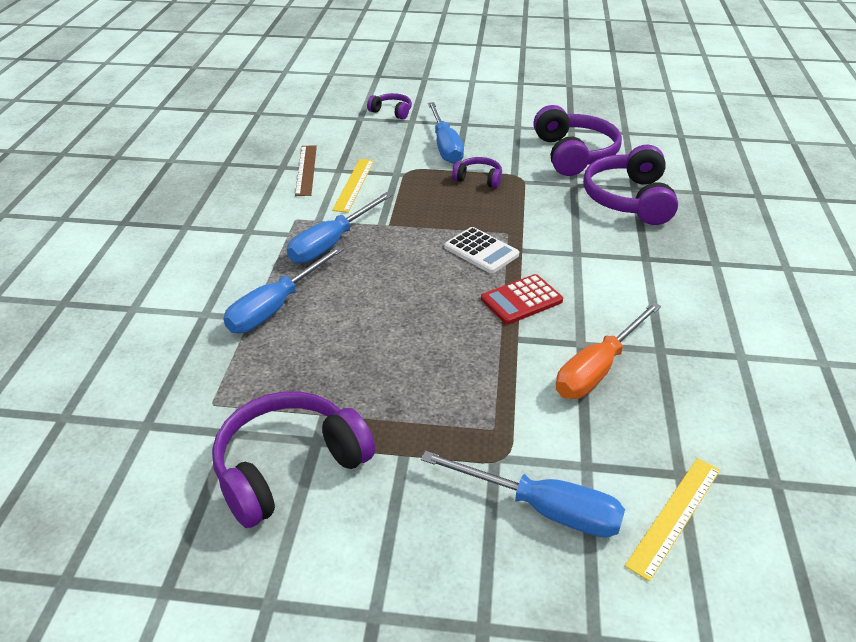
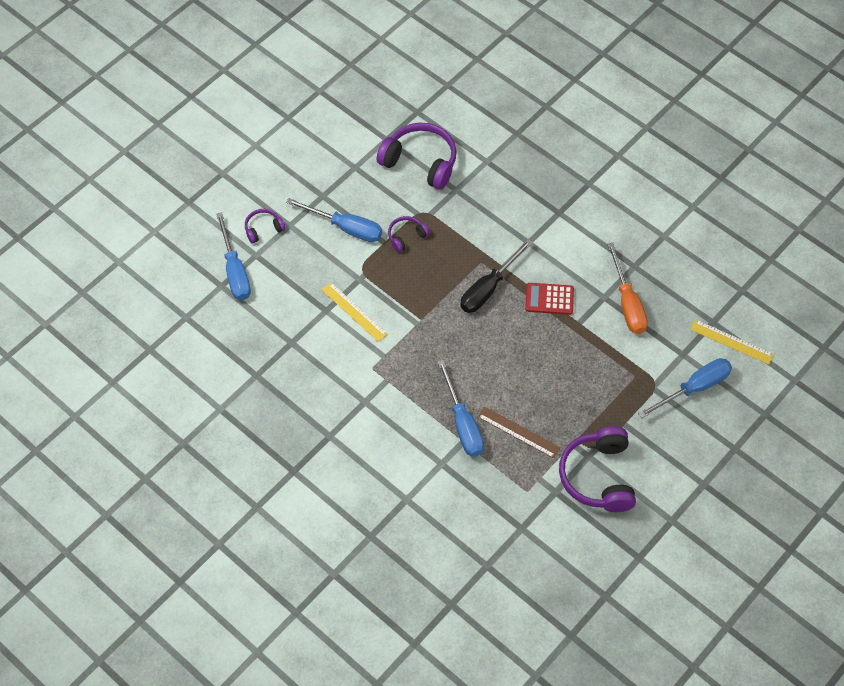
camera: 55 degrees left, 20 degrees up
blue screwdriver [287,192,393,263] -> blue screwdriver moved to [216,212,251,300]
brown ruler [295,145,317,196] -> brown ruler moved to [478,406,560,458]
white calculator [444,227,519,274] -> black screwdriver [460,239,533,313]
red calculator [481,274,563,324] -> red calculator turned 90 degrees clockwise [525,283,574,315]
purple headphones [583,144,678,225] -> none
yellow ruler [625,458,720,582] -> yellow ruler turned 45 degrees counterclockwise [690,319,774,365]

